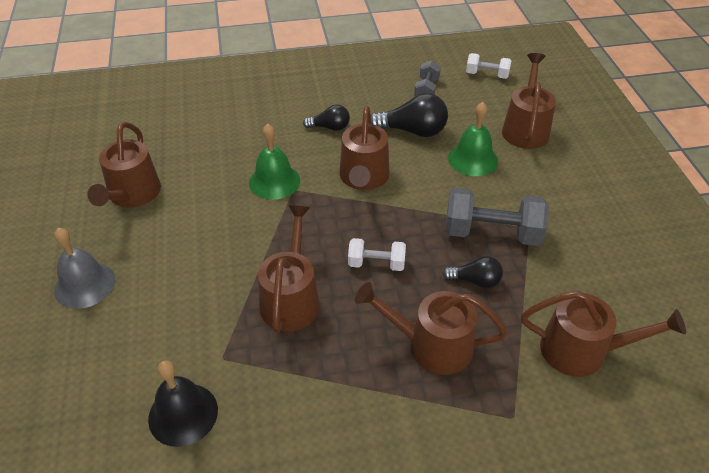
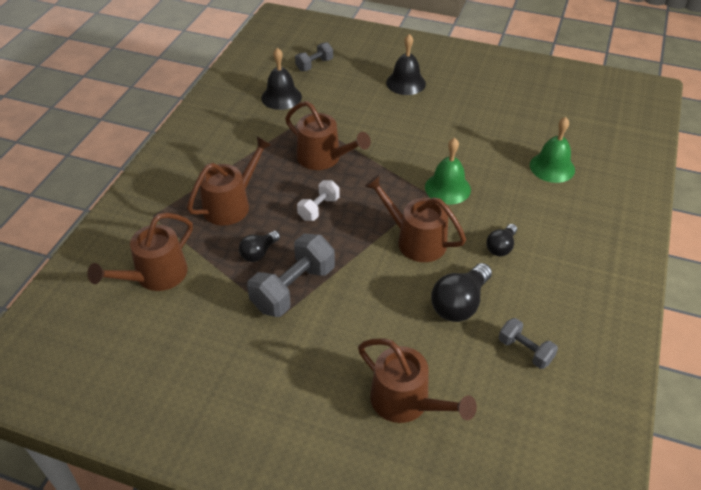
camera: 120 degrees right, 0 degrees up
grey bell [54,228,115,309] -> black bell [386,34,426,95]
brown watering can [87,122,161,208] -> none
green bell [448,102,498,176] -> green bell moved to [530,117,575,183]
white dumbbell [466,53,512,79] -> none
none -> grey dumbbell [295,42,333,71]

